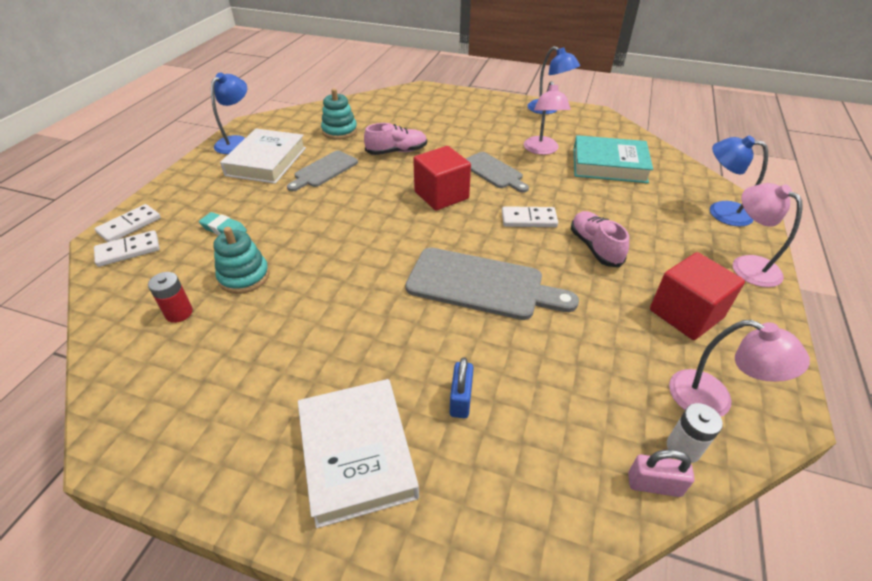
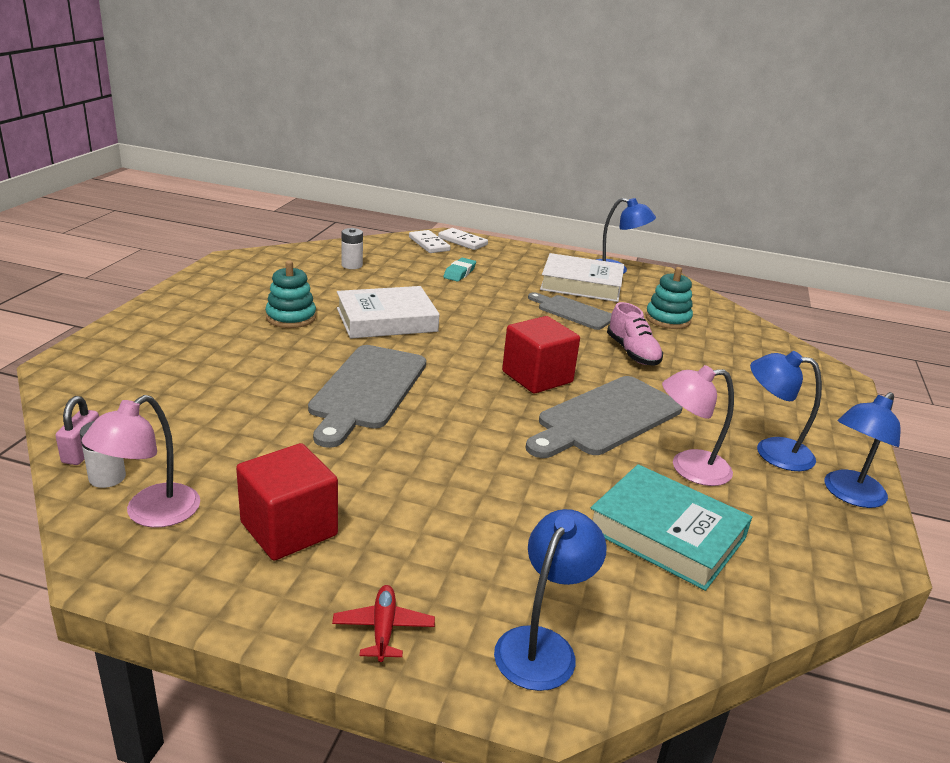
camera: 85 degrees right, 15 degrees down
red battery [148,272,193,323] -> white battery [341,228,363,269]
turquoise stacking toy [213,227,269,294] -> turquoise stacking toy moved to [265,260,316,328]
white book [298,379,419,528] -> white book moved to [337,286,440,339]
blue padlock [450,357,474,418] -> none
grey cutting board [465,152,529,193] -> grey cutting board [526,376,683,458], size x1.62
white domino [502,206,558,227] -> none
pink shoe [571,211,629,267] -> none
turquoise book [573,135,653,183] -> turquoise book turned 60 degrees counterclockwise [591,464,752,591]
pink lamp [733,183,803,287] -> red plane [332,585,435,662]
none -> blue lamp [750,351,822,471]

